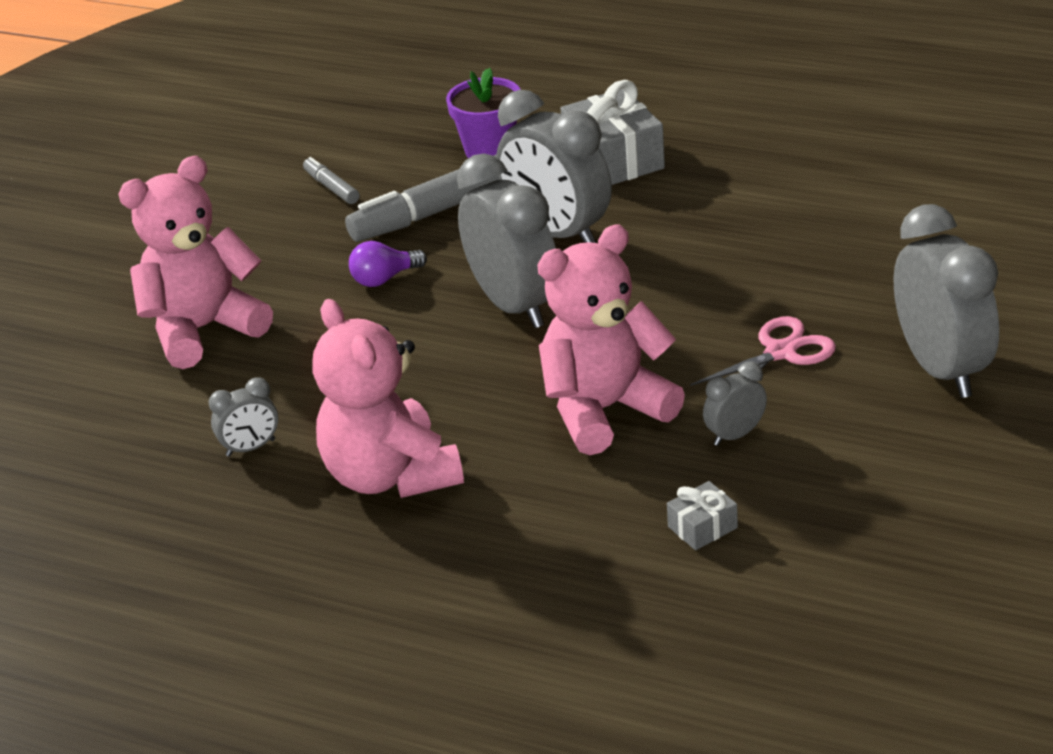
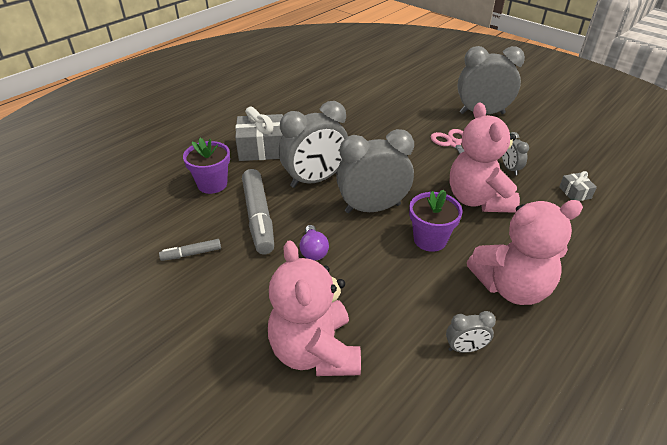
camera: 75 degrees left, 5 degrees up
grey clock [208,377,278,457] -> grey clock turned 90 degrees clockwise [446,311,496,353]
none -> purple flower pot [409,190,463,252]

